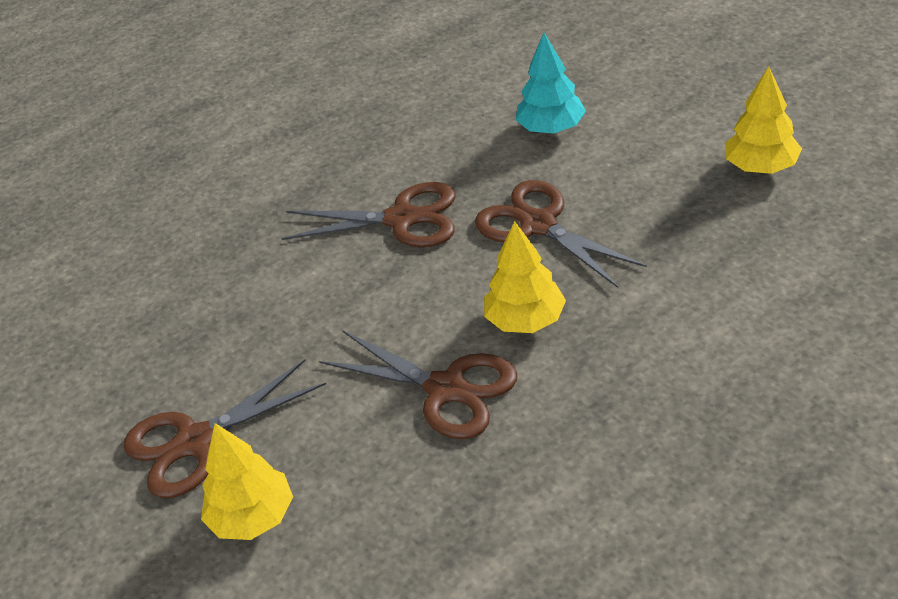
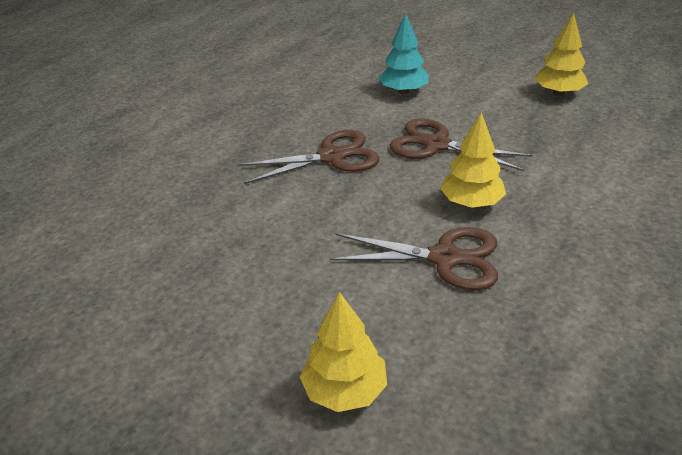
camera: 25 degrees left, 5 degrees down
brown scissors [124,359,326,498] -> none

